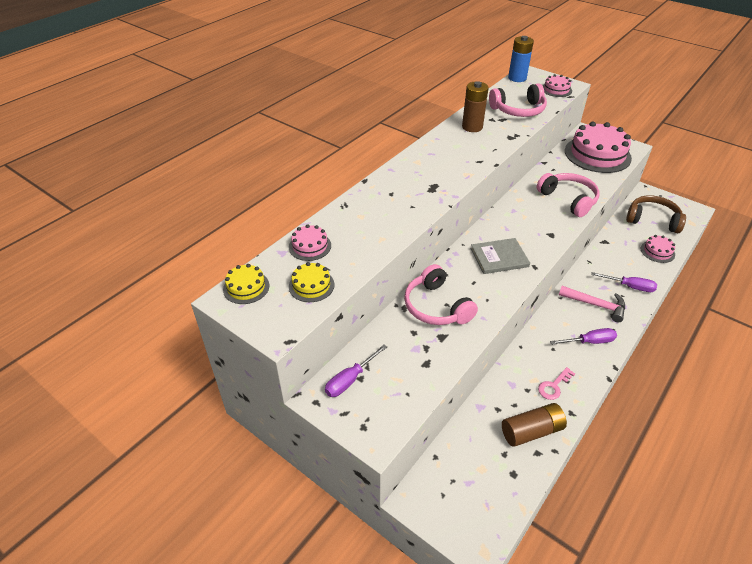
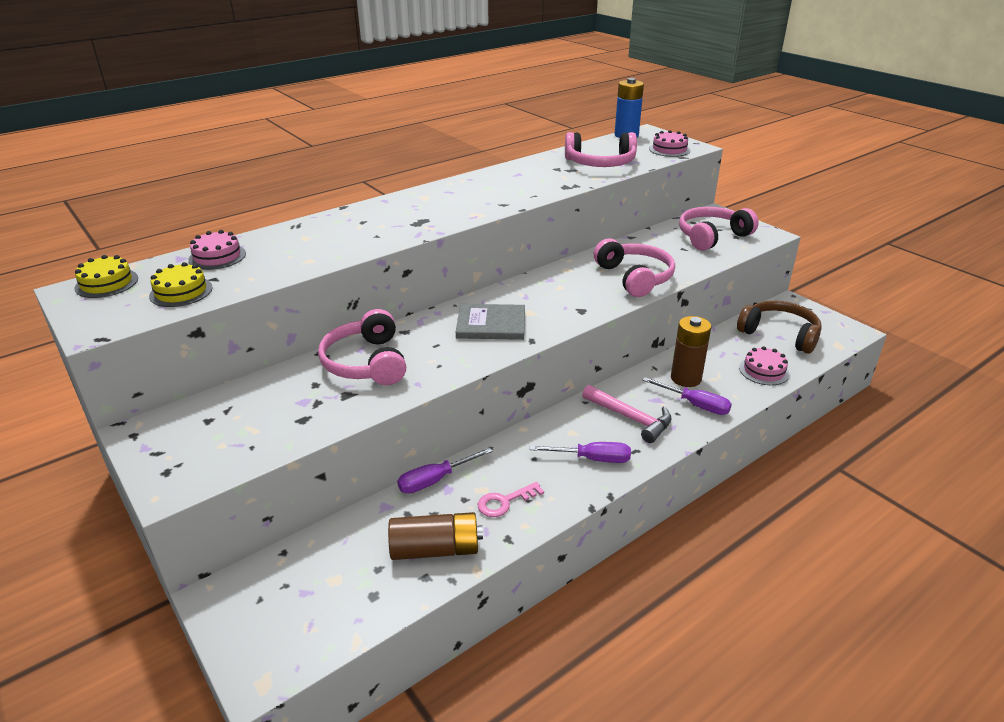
camera: 15 degrees right, 10 degrees down
purple screwdriver [325,345,387,397] -> purple screwdriver moved to [397,447,493,494]
brown battery [462,81,488,132] -> brown battery moved to [671,316,712,387]
pink cake [565,121,632,173] -> pink headphones [679,207,759,251]

